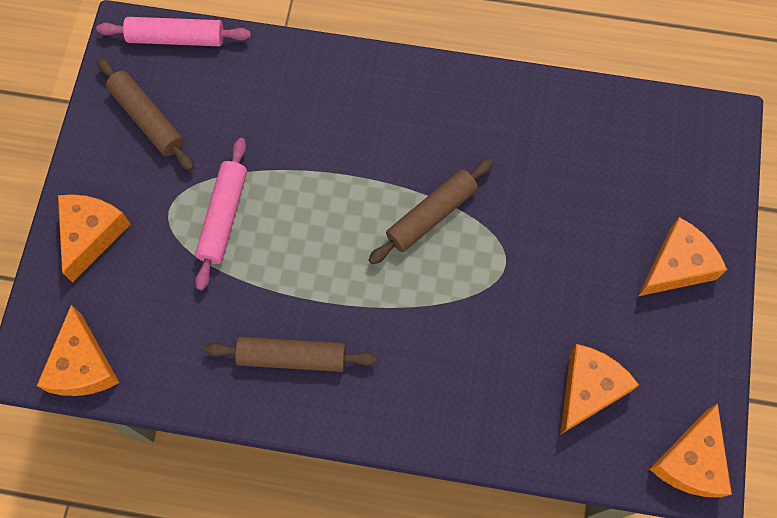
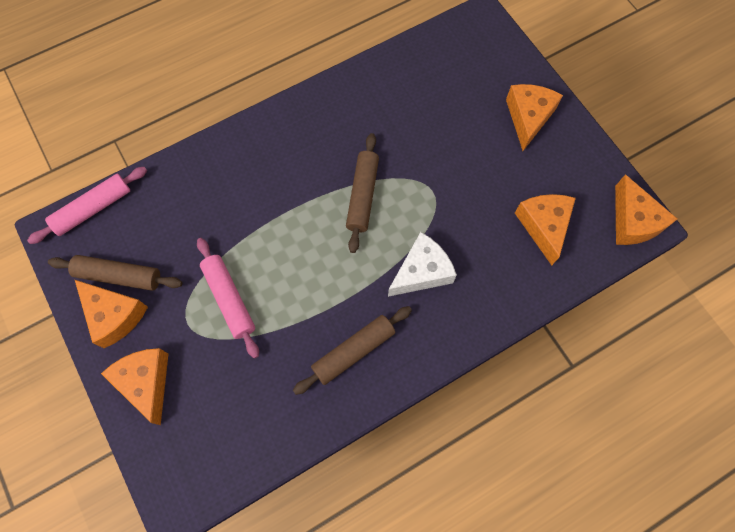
camera: 40 degrees left, 0 degrees up
orange cheese [37,305,119,396] -> orange cheese moved to [75,280,148,348]
none -> white cheese [388,232,457,297]

